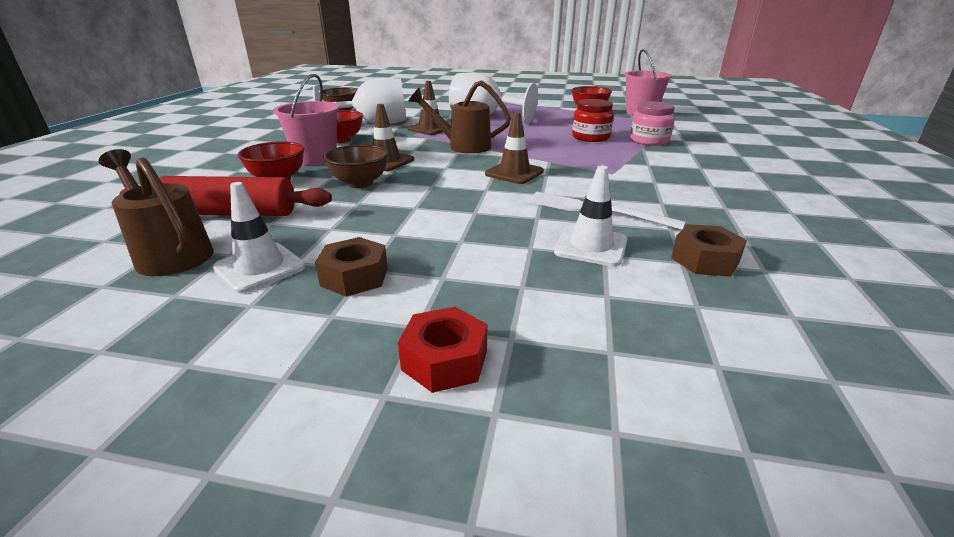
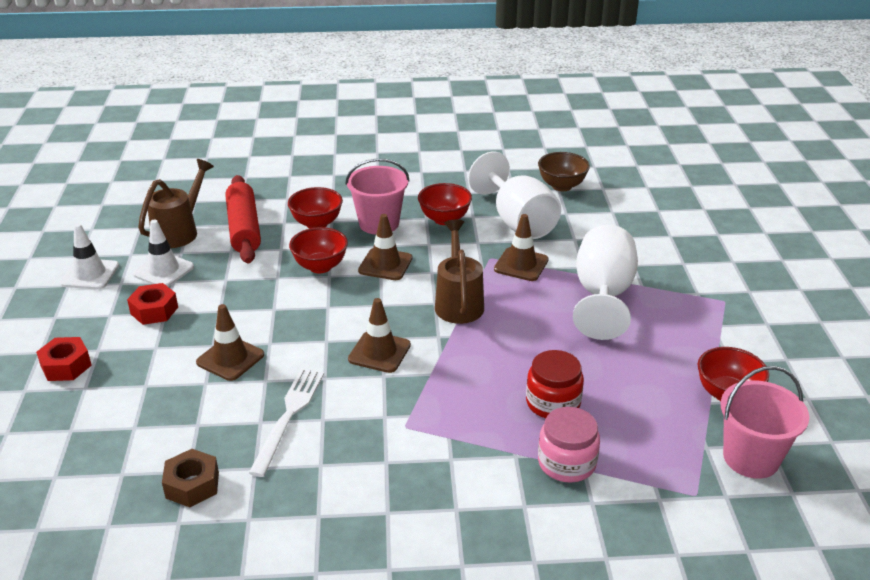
camera: 75 degrees right, 5 degrees up
brown nut [315,237,388,297] -> red nut [127,283,178,325]
brown bowl [323,144,389,188] -> red bowl [289,227,348,273]
white traffic cone [554,166,628,267] -> white traffic cone moved to [60,223,119,289]
none -> brown traffic cone [196,304,264,381]

